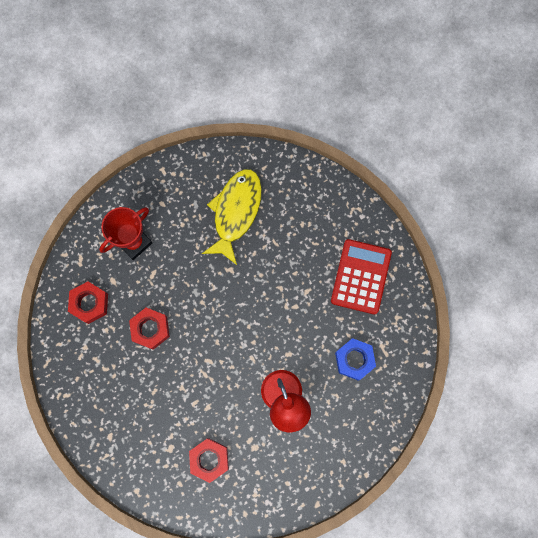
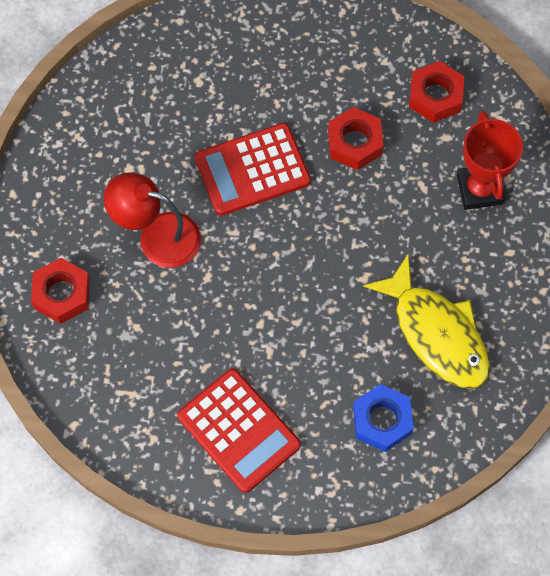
camera: 125 degrees right, 10 degrees down
red nut [189,438,229,483] -> red nut moved to [31,258,90,324]
blue nut [335,338,376,381] -> blue nut moved to [353,384,414,452]
none -> red calculator [195,123,311,216]

